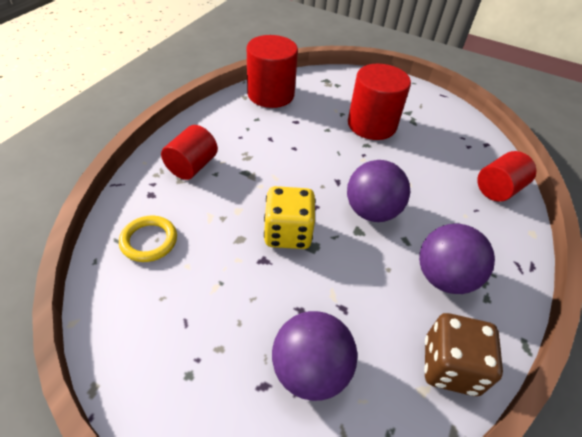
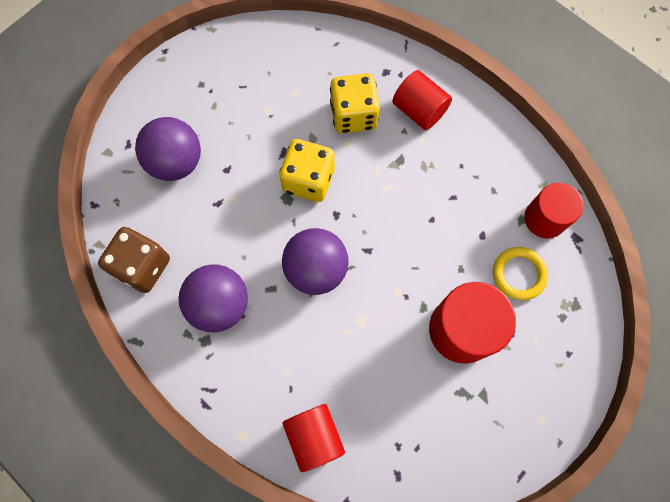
camera: 110 degrees right, 25 degrees up
yellow ring [119,216,177,262] -> yellow ring moved to [493,247,548,300]
red cylinder [247,35,298,108] -> red cylinder [524,183,583,239], size x0.66
none -> yellow dice [330,73,380,134]

